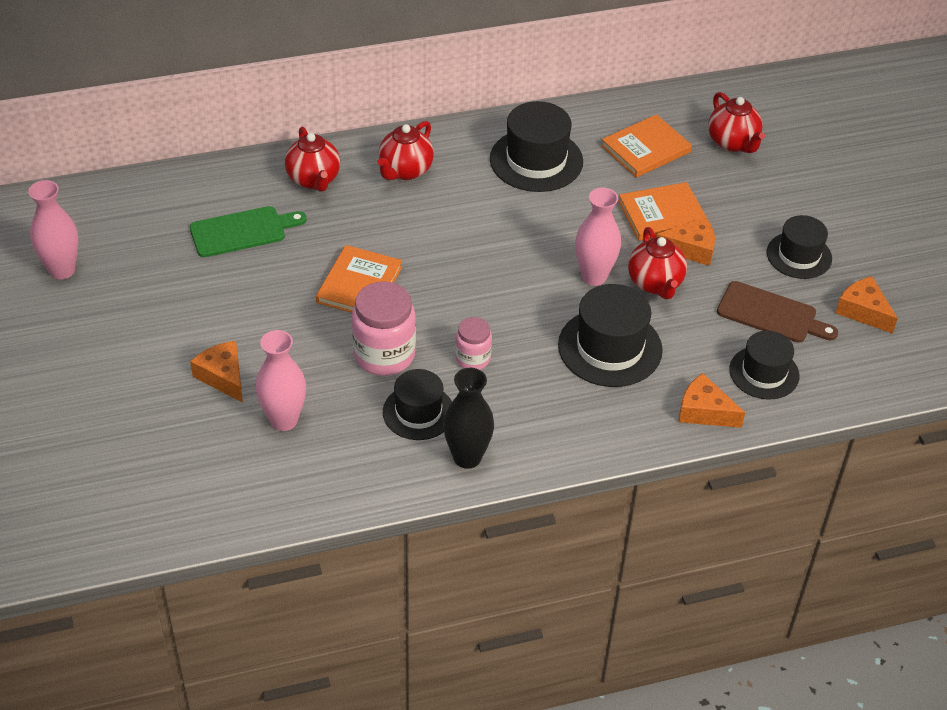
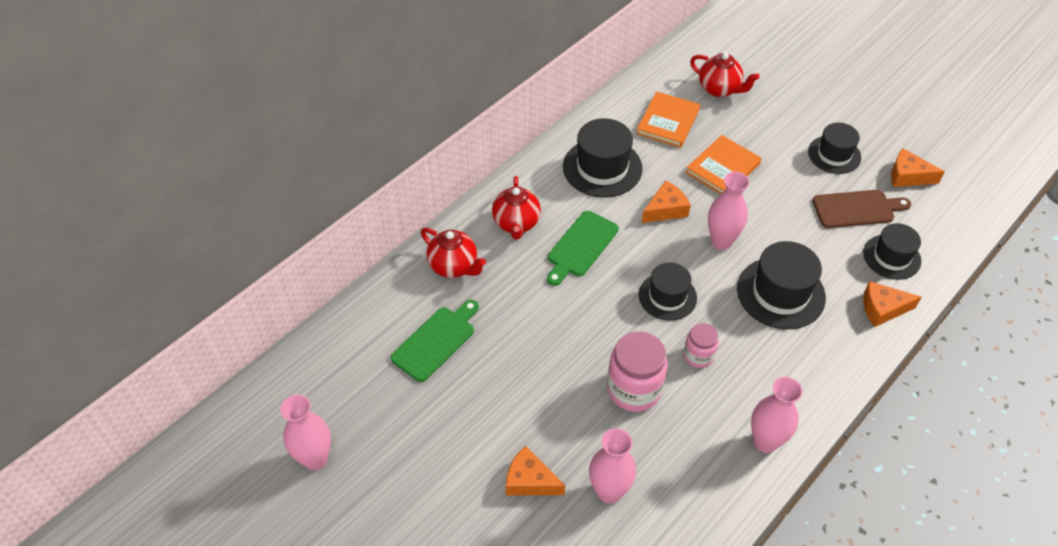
camera: 30 degrees left, 5 degrees up
orange book [316,245,402,313] -> none
black hat [383,369,452,440] -> black hat moved to [639,262,697,321]
black vase [443,368,494,469] -> pink vase [751,377,803,453]
red teapot [628,227,687,299] -> none
orange cheese [657,218,715,266] -> orange cheese moved to [642,180,691,223]
none -> green cutting board [547,211,619,286]

